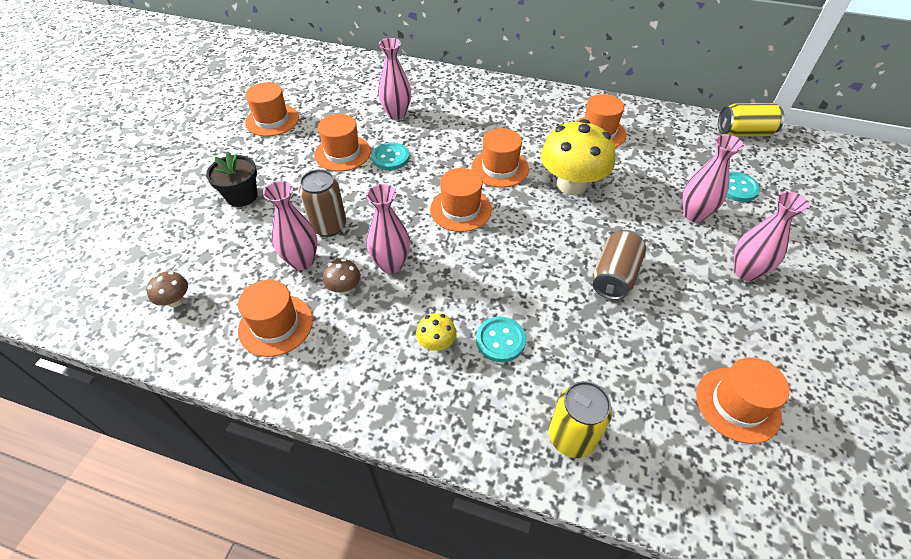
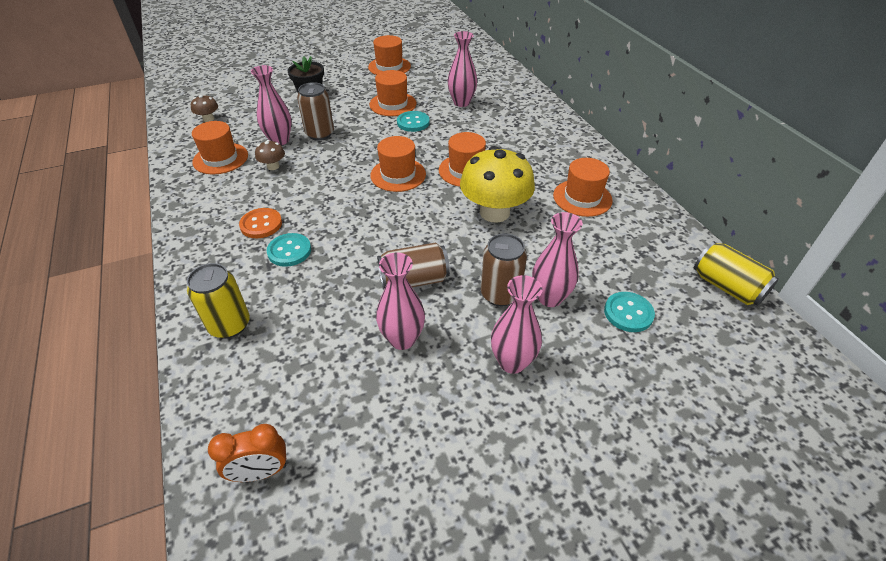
camera: 50 degrees right, 5 degrees down
pink vase [366,184,410,274] -> pink vase moved to [376,253,425,350]
yellow mushroom [416,313,456,351] -> orange button [239,208,282,238]
orange hat [696,357,790,444] -> none
none -> orange clock [208,424,286,482]
none -> brown can [481,233,527,307]

